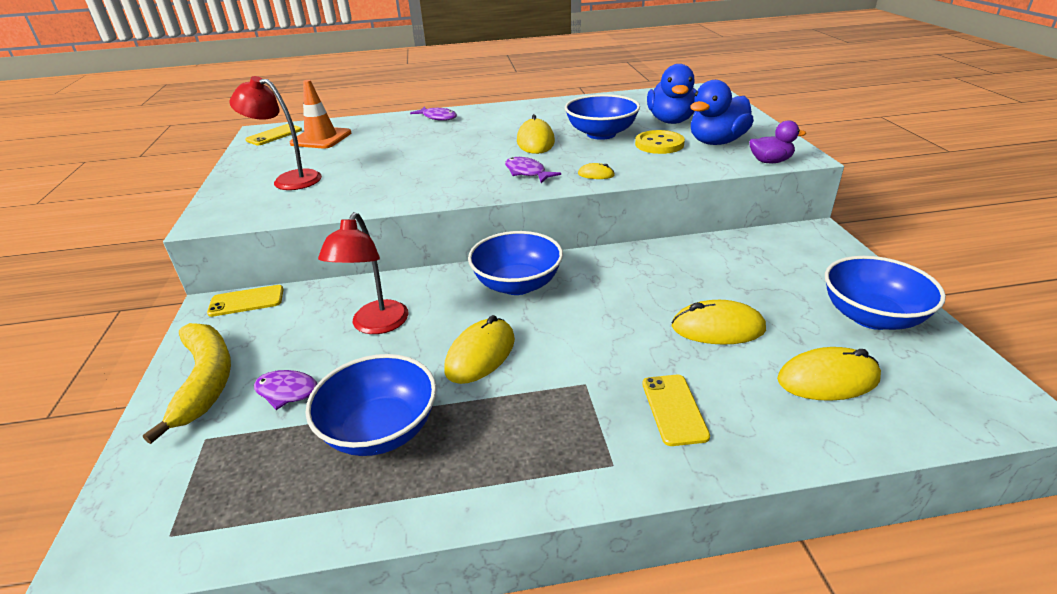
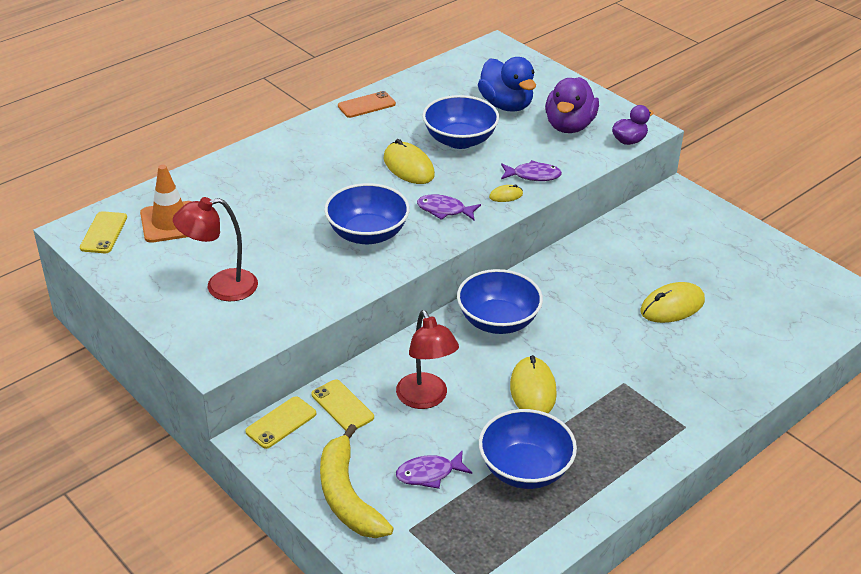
camera: 35 degrees left, 5 degrees up
yellow banana [143,323,231,444] -> yellow banana turned 150 degrees counterclockwise [320,424,394,538]
purple fish [410,106,457,121] -> purple fish moved to [501,160,562,181]
yellow button [635,130,685,154] -> none
yellow phone [642,375,710,446] -> yellow phone moved to [312,380,374,431]
blue duck [690,80,754,145] -> purple duck [545,77,599,133]
yellow mouse [777,347,881,401] -> none
blue bowl [825,256,946,330] -> blue bowl moved to [324,183,410,244]
none -> orange phone [338,91,396,118]

